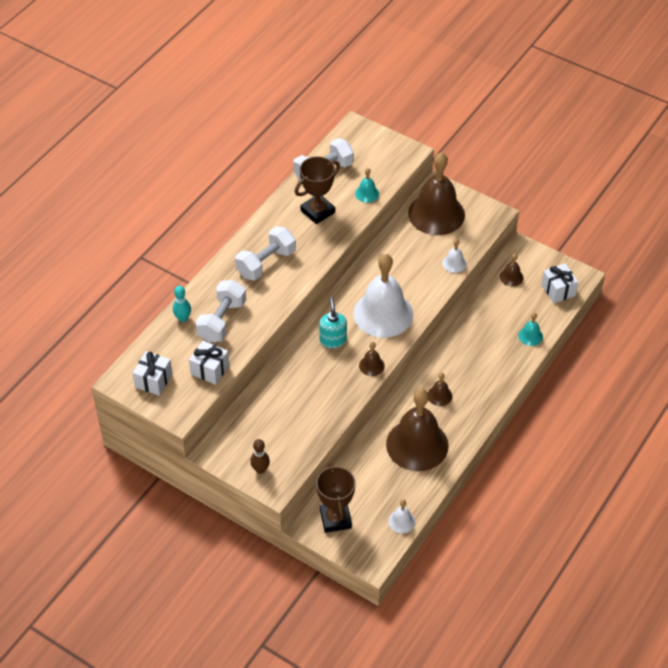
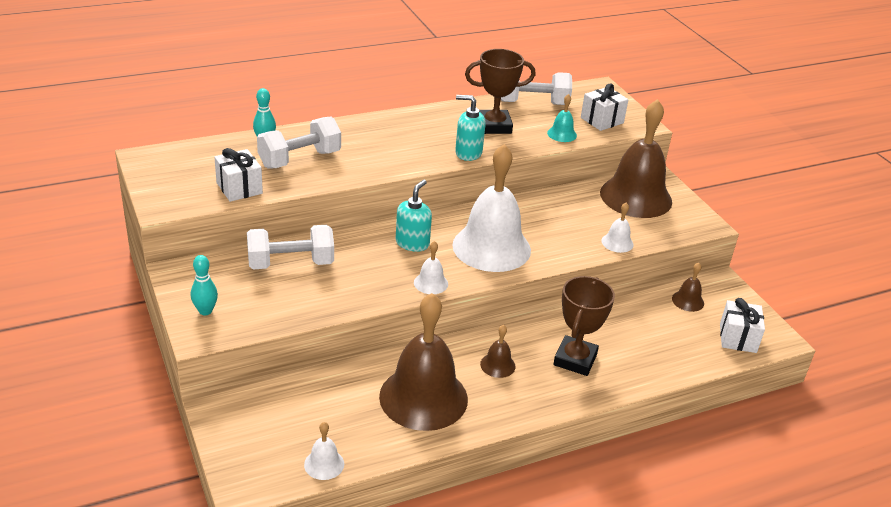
camera: 30 degrees right, 15 degrees down
white gift [133,351,172,396] -> white gift moved to [581,83,629,131]
white dumbbell [235,226,296,280] -> white dumbbell moved to [247,225,334,270]
brown bowling pin [250,439,270,474] -> turquoise bowling pin [191,255,218,315]
brown trophy [316,462,356,533] -> brown trophy moved to [553,276,615,376]
brown bell [359,342,385,376] -> white bell [414,241,448,294]
turquoise bell [518,313,543,346] -> none
none -> turquoise soap dispenser [455,95,486,161]

